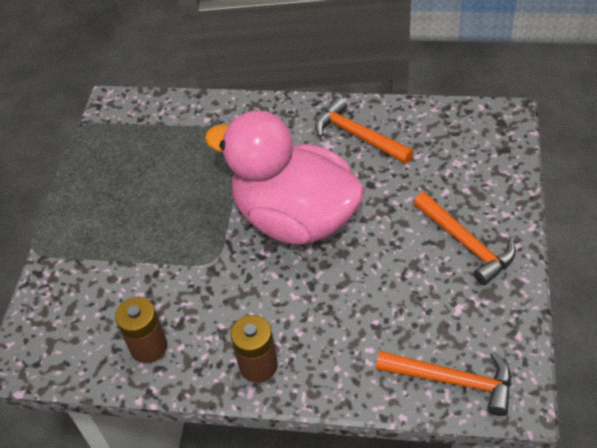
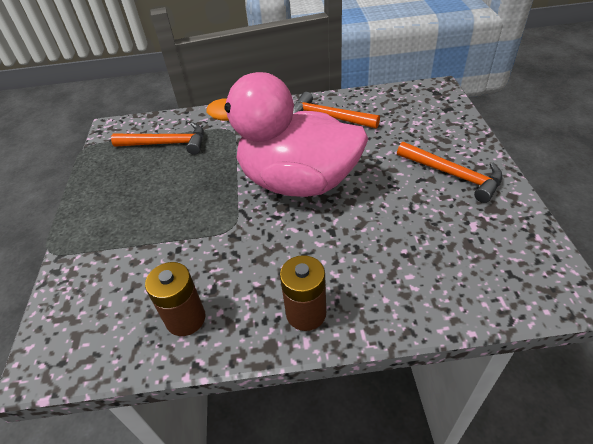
camera: 15 degrees left, 5 degrees down
orange hammer [376,351,511,416] -> orange hammer moved to [111,123,204,155]

